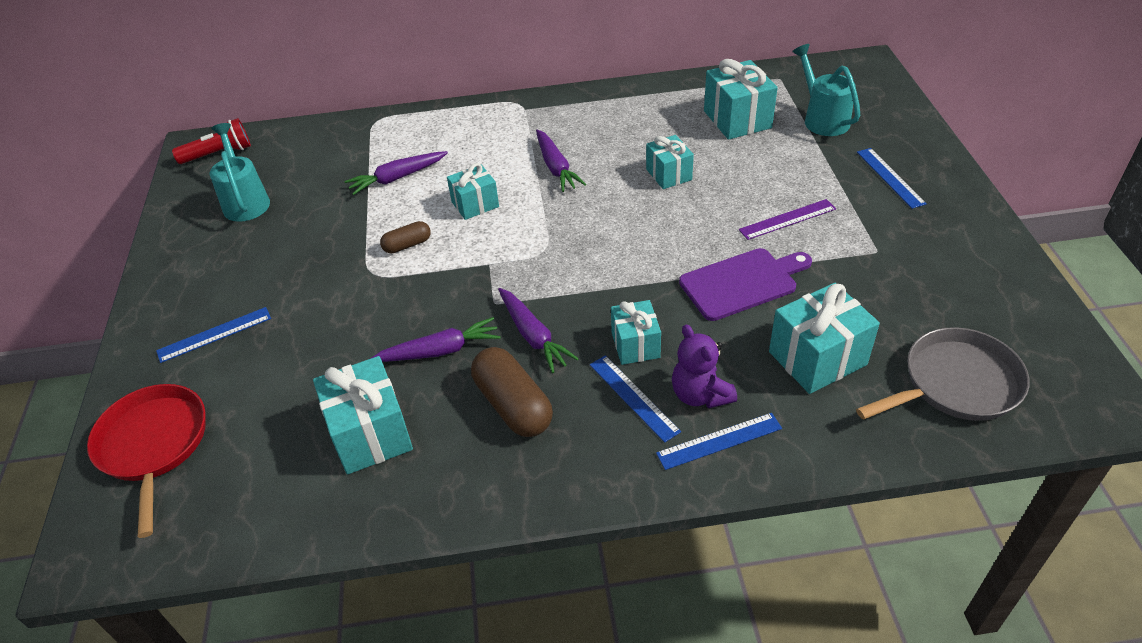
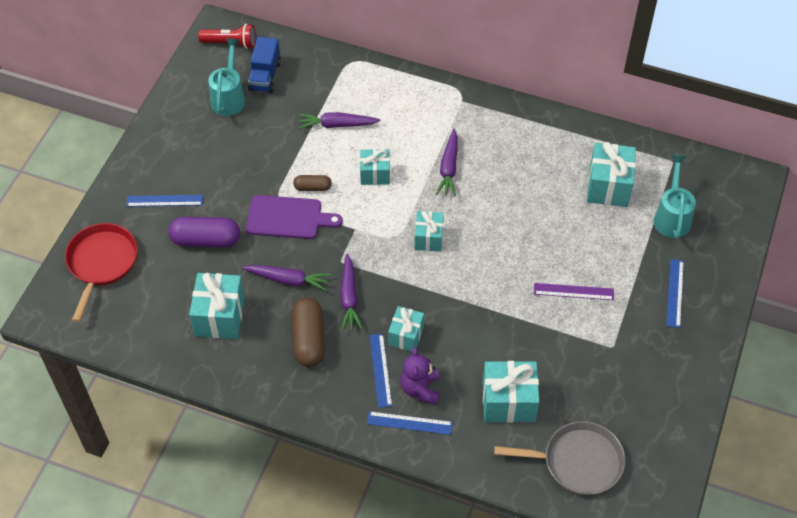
camera: 25 degrees right, 10 degrees up
turquoise gift [646,135,694,189] -> turquoise gift moved to [414,211,444,252]
purple cutting board [679,248,812,321] -> purple cutting board moved to [246,195,343,239]
none -> purple capsule [168,217,240,247]
none -> blue truck [248,37,281,93]

